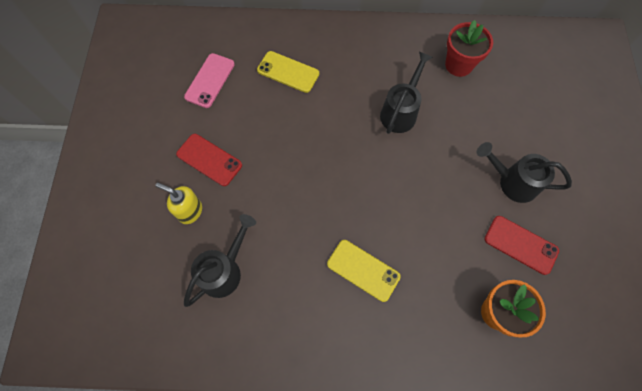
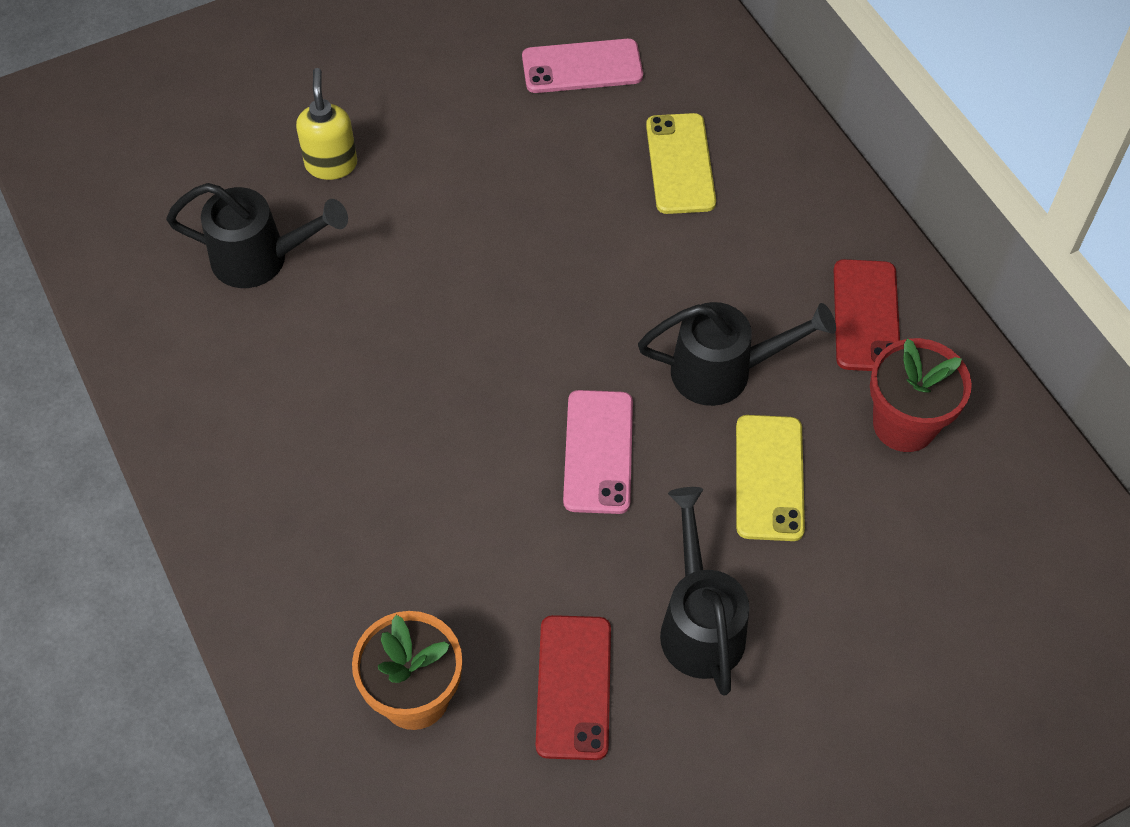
camera: 60 degrees right, 10 degrees down
red phone [176,134,242,186] -> red phone moved to [834,259,900,371]
yellow phone [327,240,401,302] -> yellow phone moved to [736,415,805,541]
none -> pink phone [563,390,633,514]

